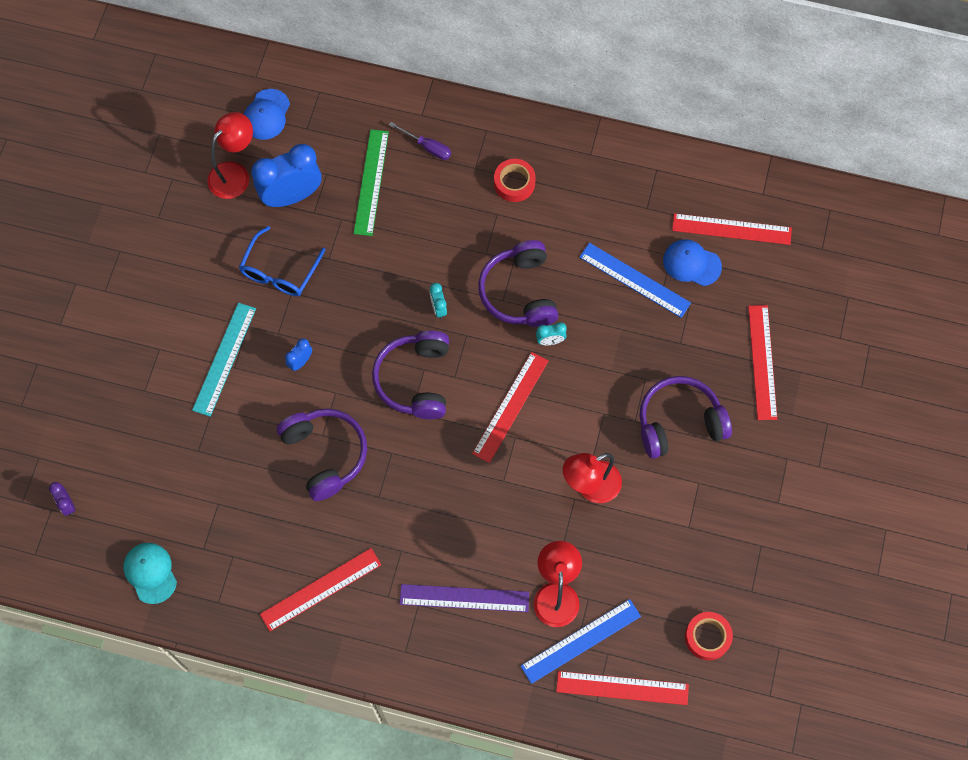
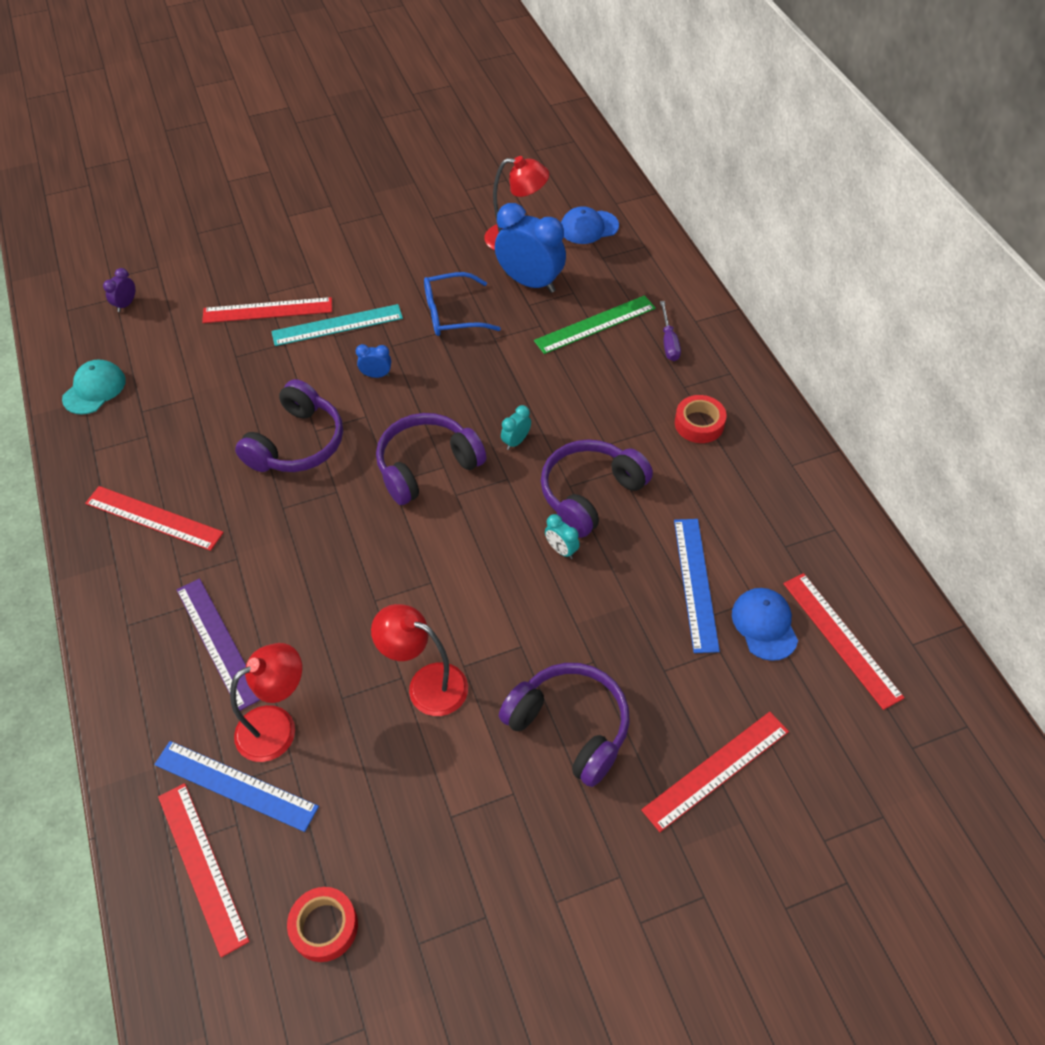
camera: 55 degrees right, 15 degrees down
red ruler [472,352,548,463] -> red ruler moved to [202,297,332,323]

